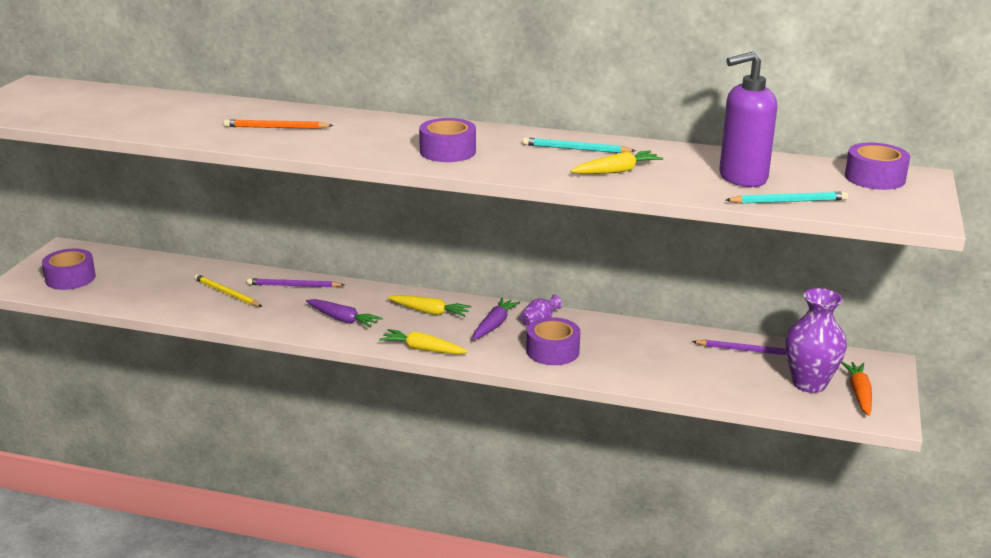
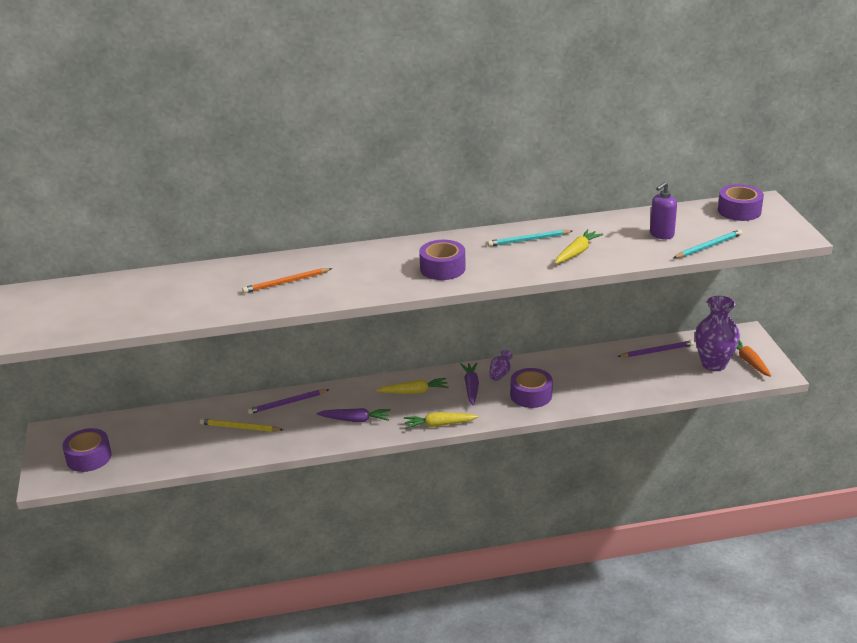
camera: 25 degrees left, 5 degrees up
purple soap dispenser [719,51,777,187] -> purple soap dispenser [650,182,677,239], size x0.61

